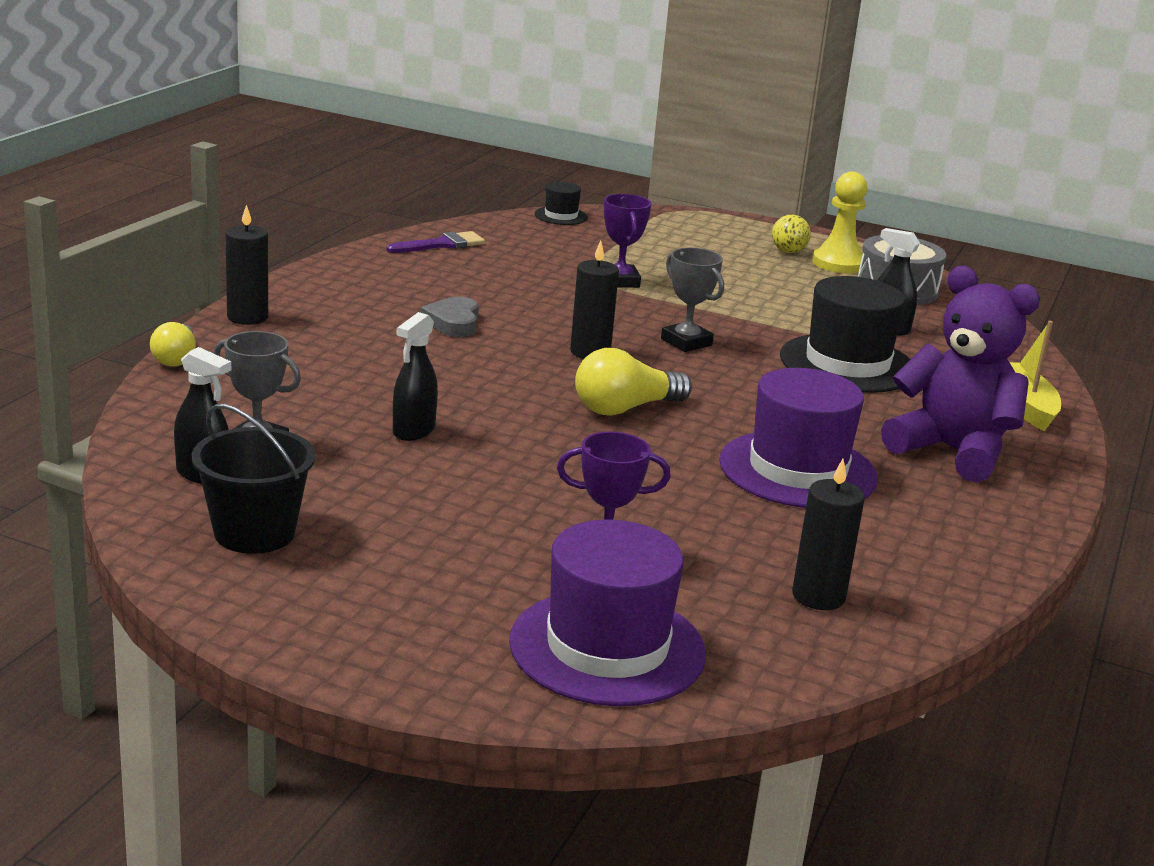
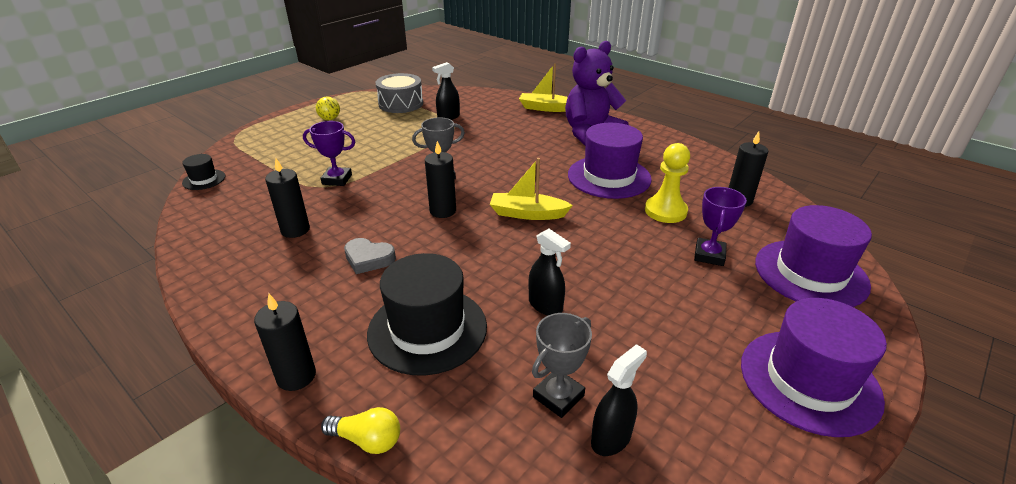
camera: 70 degrees left, 10 degrees up
black bucket [192,404,316,554] -> none
purple brush [386,231,485,253] -> none
yellow light bulb [575,348,692,416] -> yellow boat [490,158,573,220]
black hat [780,276,910,393] -> black hat moved to [367,253,487,375]
yellow pawn [812,171,868,273] -> yellow pawn moved to [645,143,690,223]
none -> black candle [265,158,310,238]
none -> purple hat [741,298,887,437]

